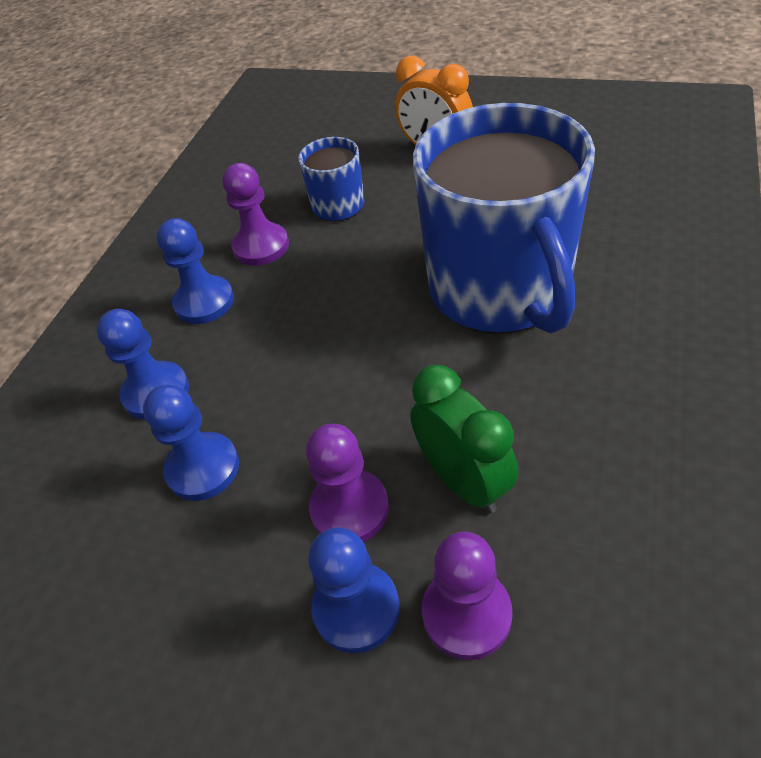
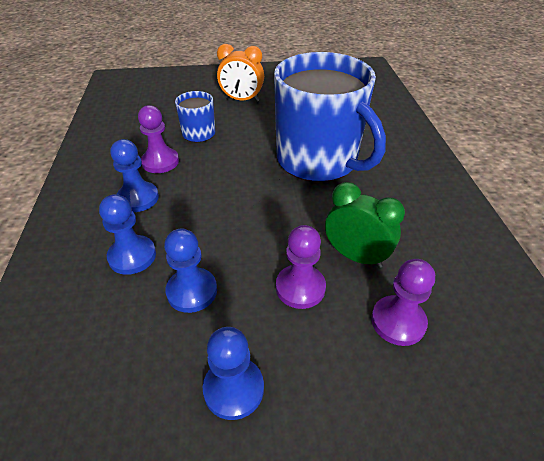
camera: 30 degrees left, 5 degrees down
blue pawn [308,527,400,653] -> blue pawn moved to [203,327,264,420]

